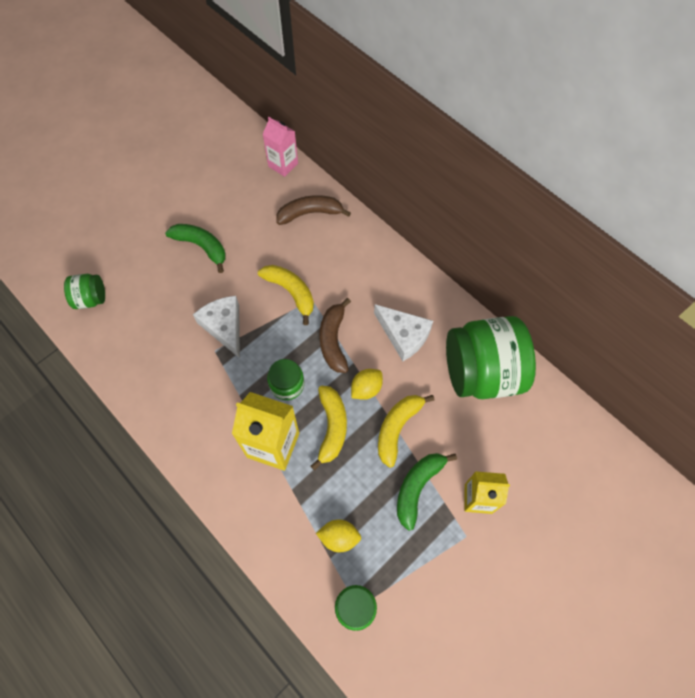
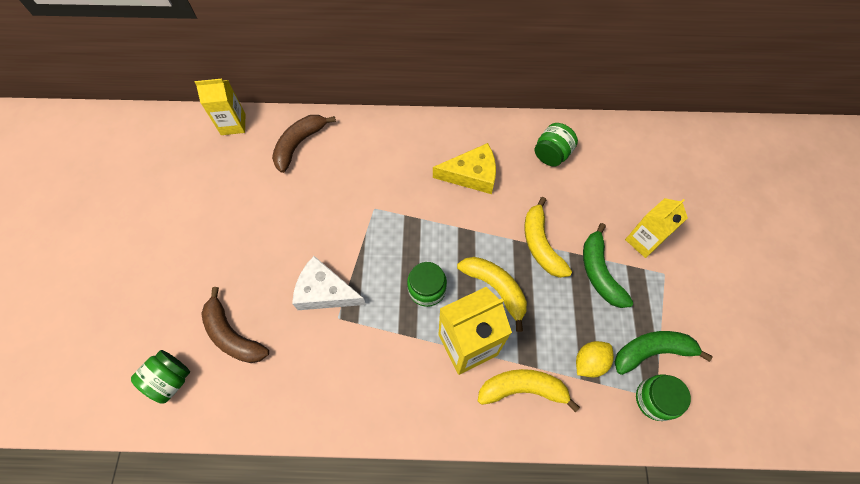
camera: 45 degrees left, 0 degrees up
green banana [165,224,226,273] -> green banana moved to [615,331,713,375]
yellow banana [258,265,314,325] -> yellow banana moved to [478,369,580,412]
pink carton [262,117,298,177] -> yellow carton [194,79,245,135]
brown banana [319,298,351,373] -> brown banana moved to [201,287,269,363]
yellow lemon [351,369,383,400] -> none
white cheese [374,304,433,361] -> yellow cheese [433,143,496,194]
green jar [446,316,536,399] -> green jar [535,123,578,166], size x0.47

